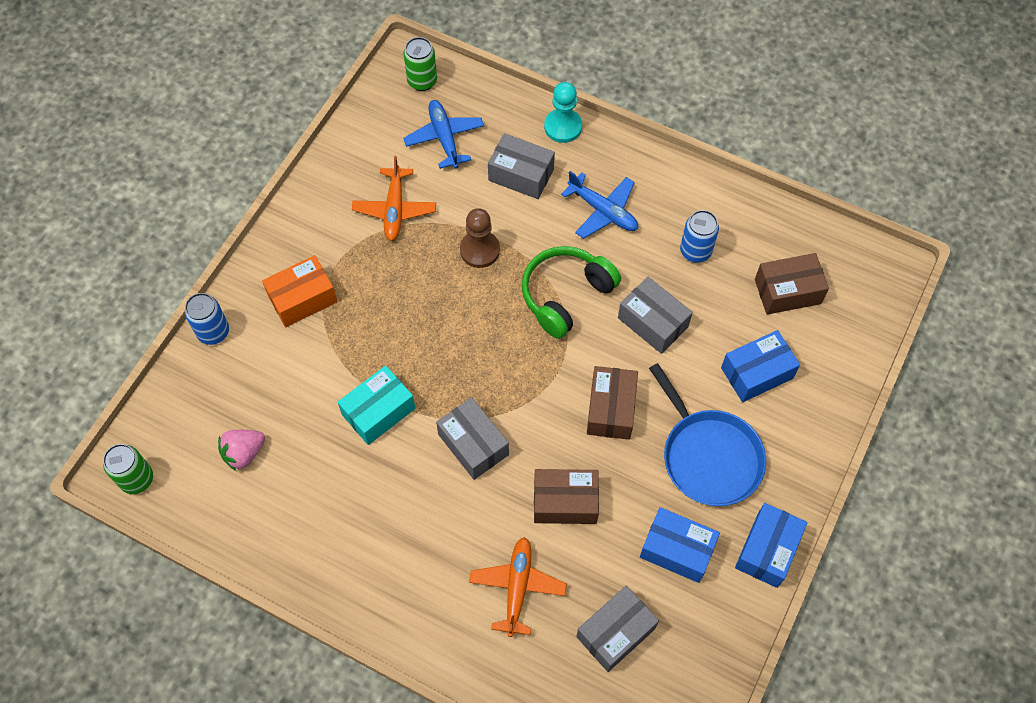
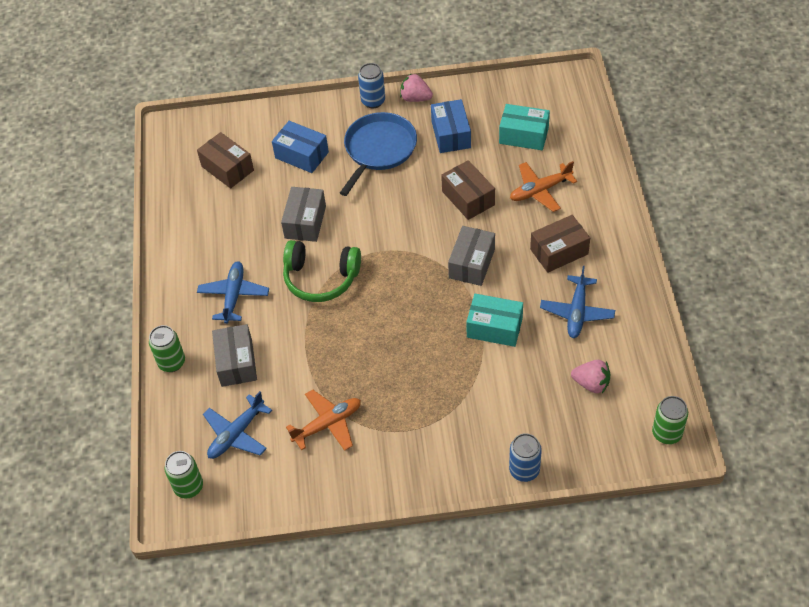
camera: 120 degrees left, 10 degrees down
orange box [262,255,337,327] -> none
brown pawn [460,208,500,268] -> none
turquoise pawn [544,82,582,143] -> green can [149,325,185,372]
grey box [576,586,659,672] -> turquoise box [499,104,550,150]
brown box [587,366,638,440] -> brown box moved to [530,215,590,273]
blue can [680,210,719,263] -> blue can moved to [358,63,385,108]
blue box [735,503,807,588] -> pink strawberry [400,73,433,102]
none -> blue plane [540,266,615,338]

